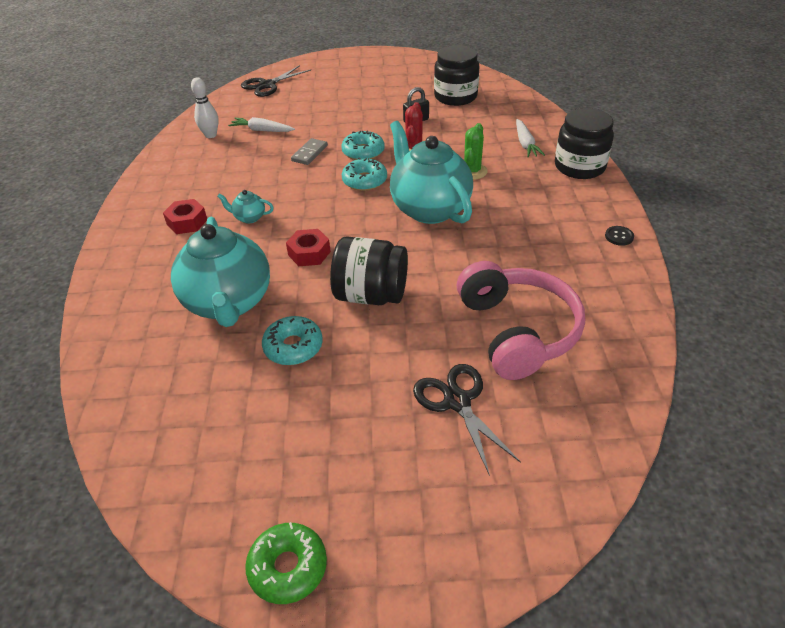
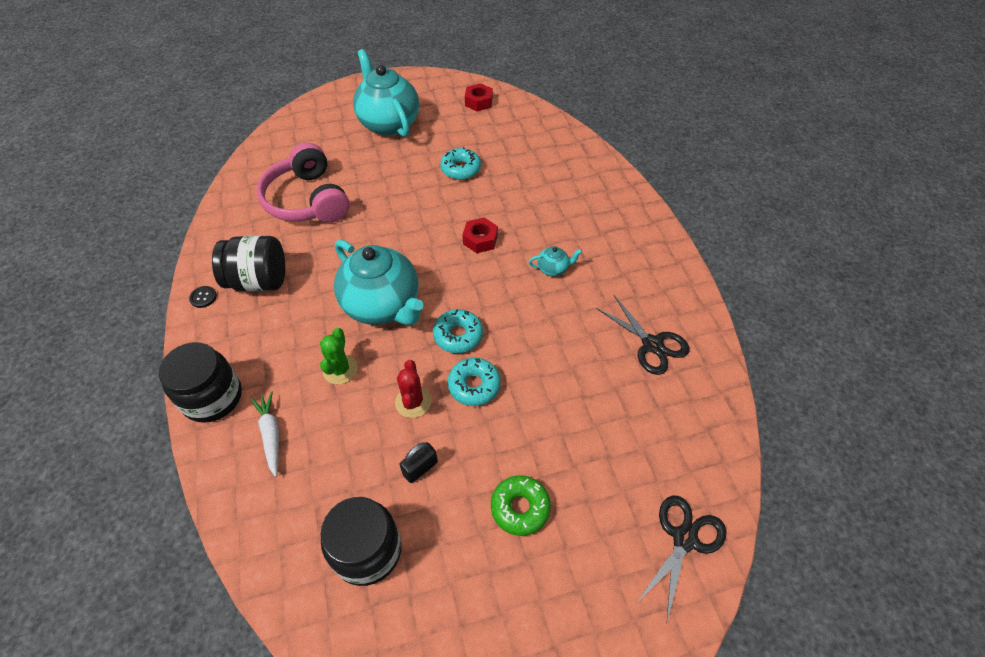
camera: 165 degrees right, 10 degrees up
red nut [163,199,207,234] -> red nut moved to [465,83,493,112]
turquoise teapot [171,217,270,327] -> turquoise teapot moved to [353,49,419,137]
white bowling pin [191,77,219,138] -> none
white carrot [228,117,295,132] -> none
green donut [245,522,327,604] -> green donut moved to [491,476,551,536]
grey domino [291,138,328,165] -> none
black jar [330,237,408,305] -> black jar moved to [212,236,285,291]
black scissors [413,364,521,476] -> black scissors moved to [596,295,690,375]

